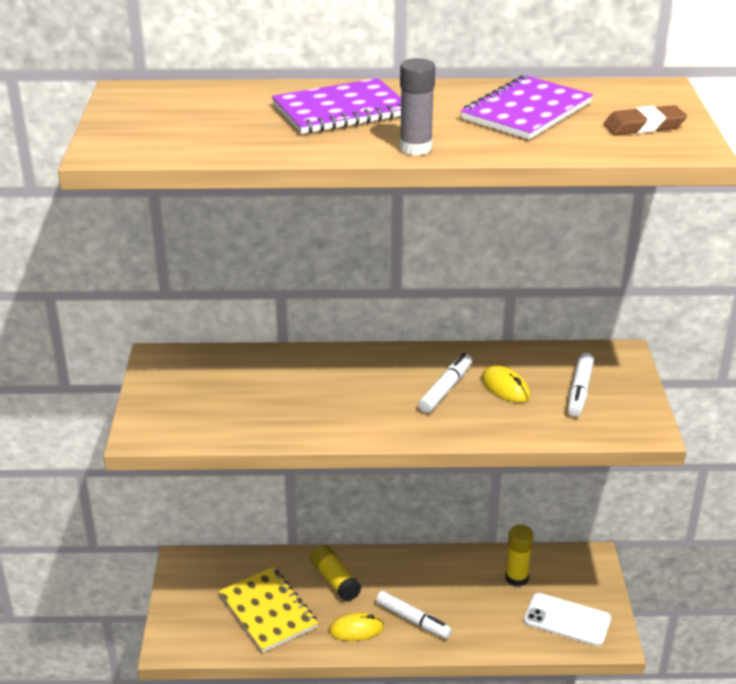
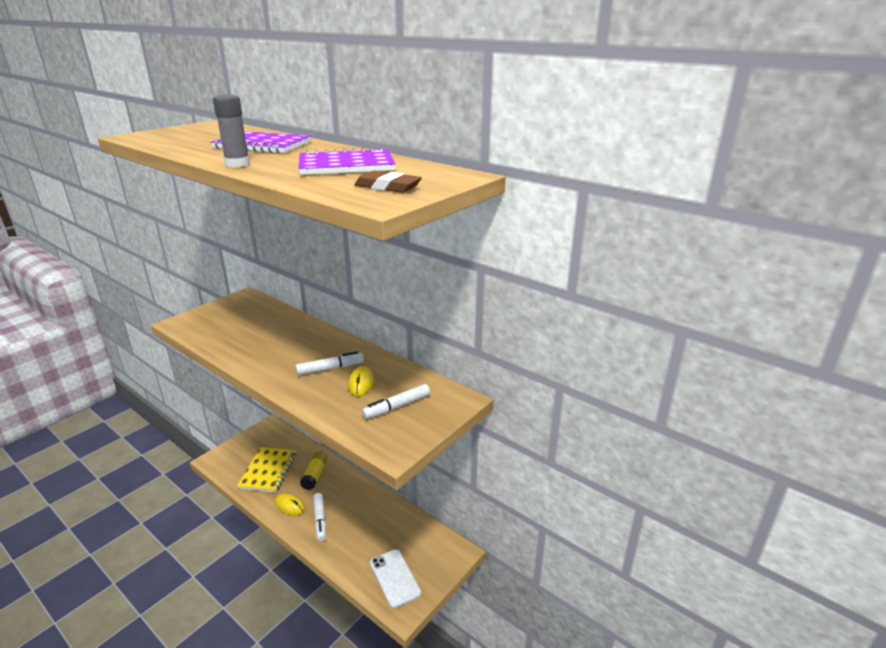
camera: 40 degrees right, 5 degrees down
yellow glue stick [505,525,534,587] -> none

